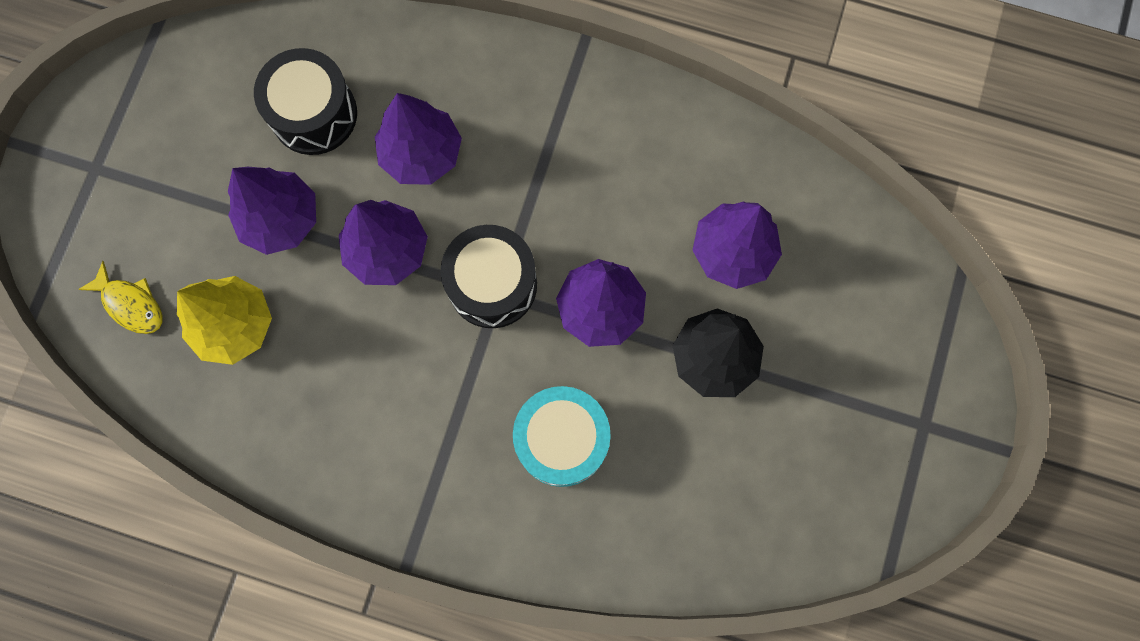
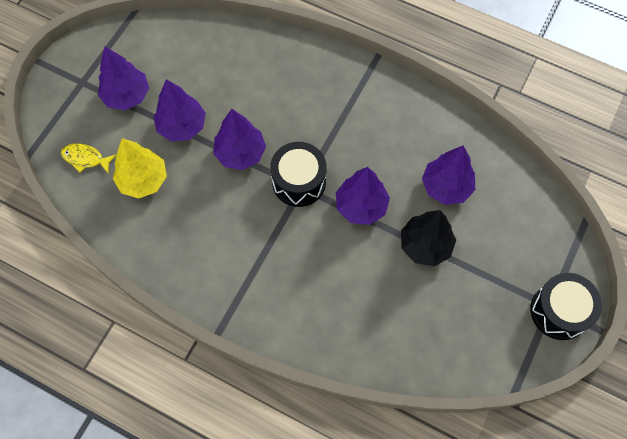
camera: 10 degrees right, 10 degrees down
yellow fish [78,261,163,334] -> yellow fish turned 150 degrees clockwise [61,143,117,174]
black drum [254,48,357,155] -> black drum moved to [531,273,602,340]
purple tree [375,93,462,185] -> purple tree moved to [98,46,149,110]
turquoise drum [513,386,611,487] -> none

